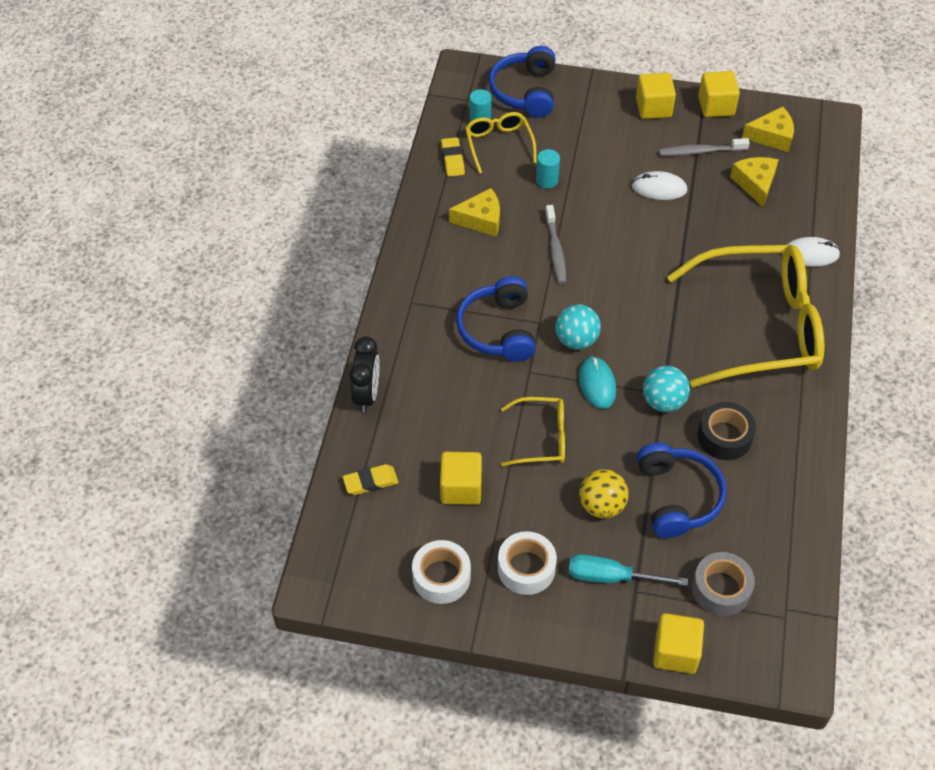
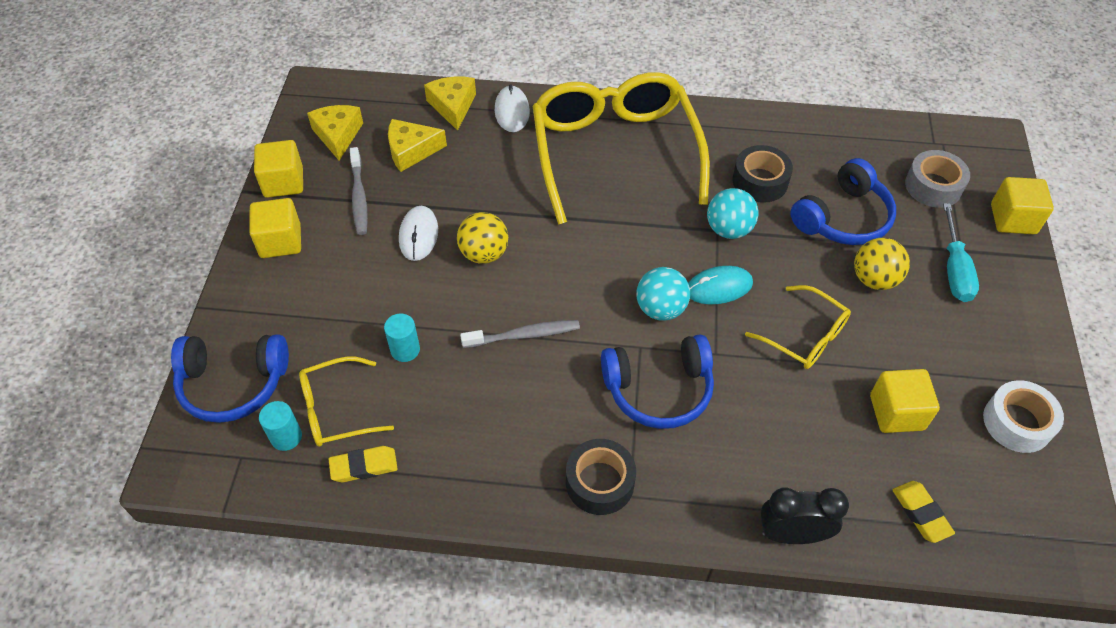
camera: 95 degrees left, 0 degrees up
yellow cheese [449,188,500,237] -> yellow cheese moved to [424,77,476,131]
white tape [498,531,557,595] -> none
yellow glasses [501,397,565,466] -> yellow glasses turned 135 degrees clockwise [745,285,851,369]
blue headphones [637,443,727,538] -> blue headphones turned 150 degrees clockwise [790,158,896,245]
none -> yellow ball [457,212,508,264]
none -> black tape [566,439,636,515]

